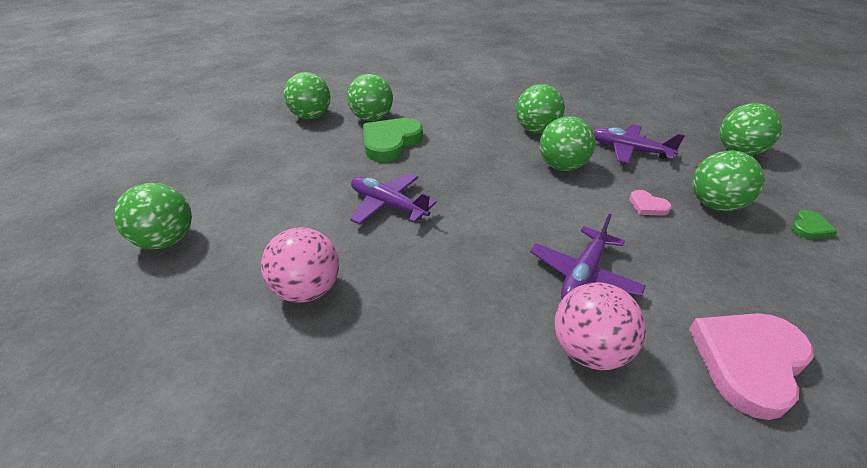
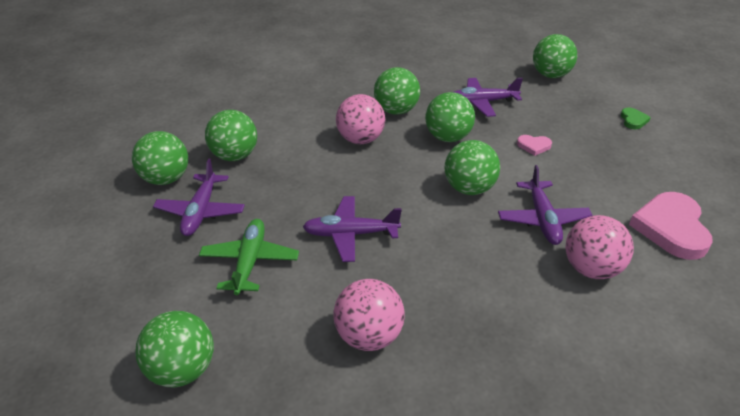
camera: 35 degrees left, 0 degrees up
green heart [363,118,423,162] -> none
green ball [692,151,764,211] -> green ball moved to [445,140,500,195]
none -> purple plane [153,158,245,236]
none -> green plane [199,219,299,295]
none -> pink ball [336,94,385,144]

